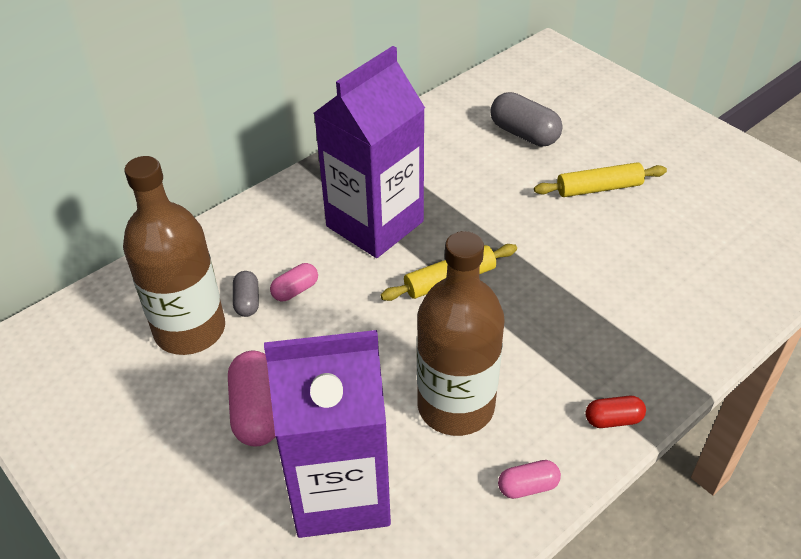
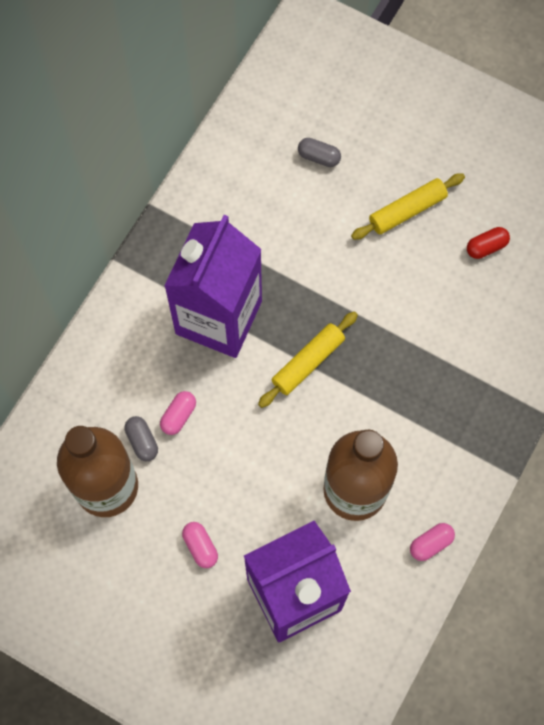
camera: 20 degrees left, 25 degrees up
pink capsule [228,351,276,447] -> pink capsule [182,522,218,568], size x0.57
grey capsule [490,92,563,147] -> grey capsule [298,138,341,167], size x0.57
red capsule [585,396,646,428] -> red capsule moved to [467,227,510,259]

